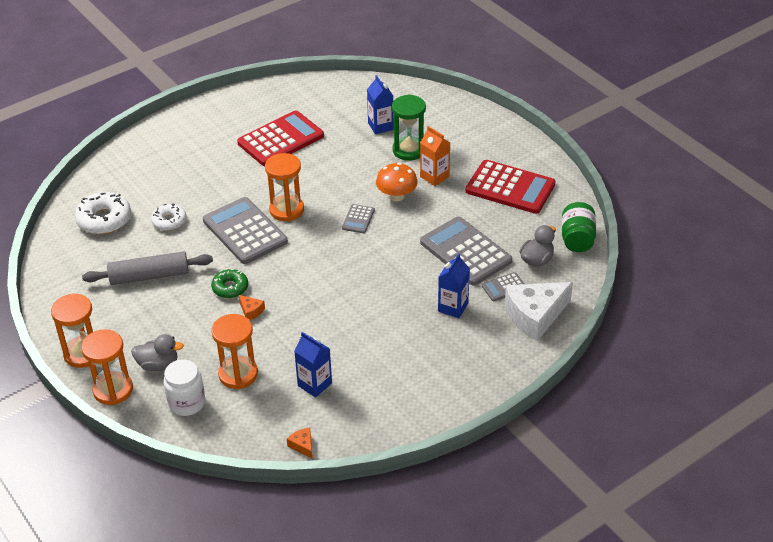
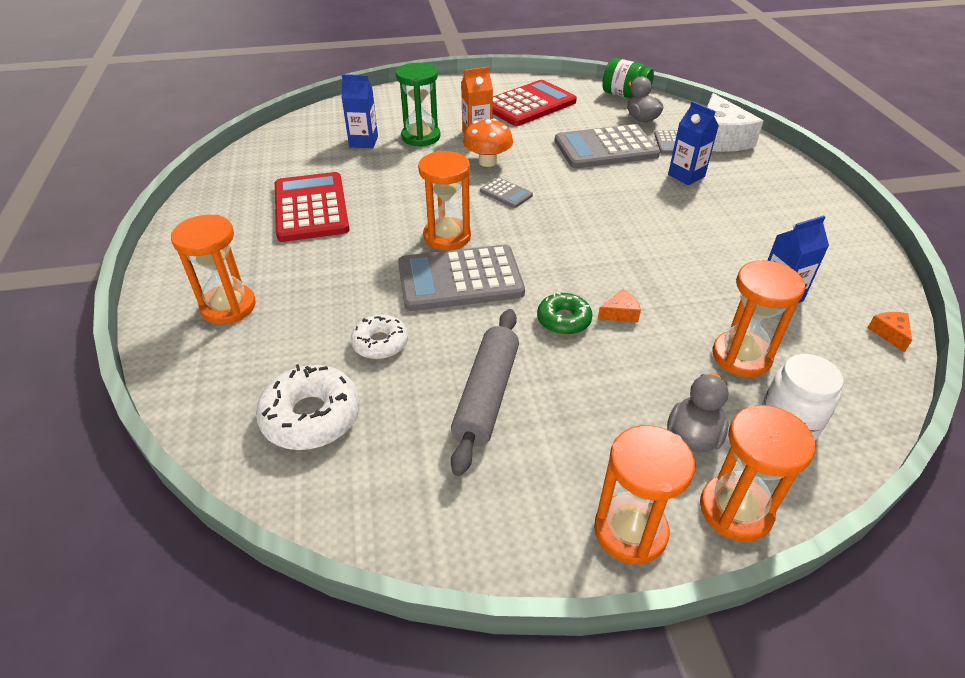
camera: 65 degrees left, 0 degrees up
orange cheese [287,427,313,459] -> orange cheese turned 90 degrees clockwise [868,312,912,353]
none -> orange hourglass [171,215,256,325]

